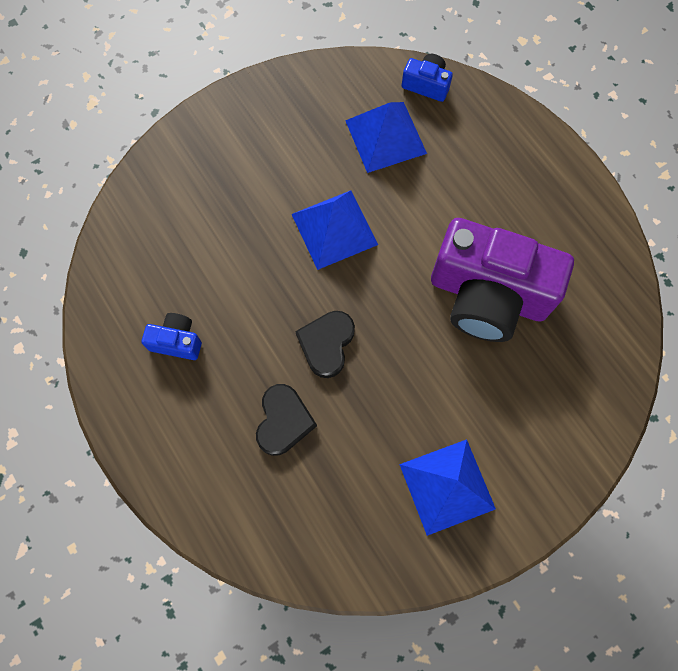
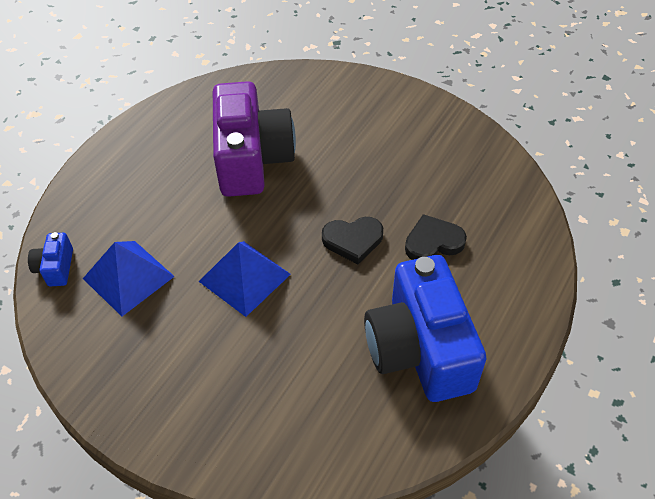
camera: 115 degrees left, 20 degrees down
blue camera [142,313,202,360] -> blue camera [364,255,486,402], size x2.38
blue pyramid [399,439,496,536] -> none

